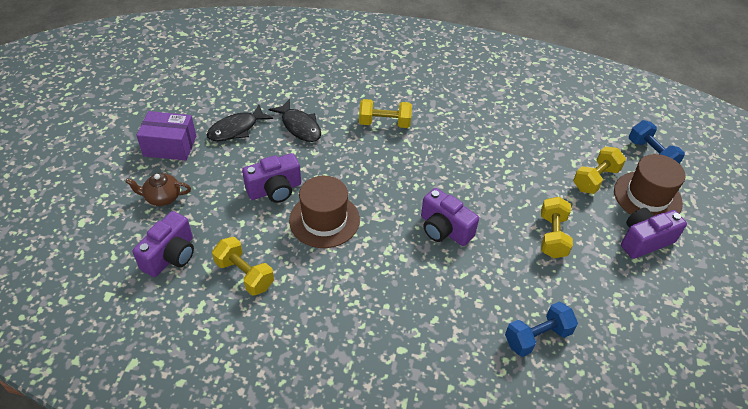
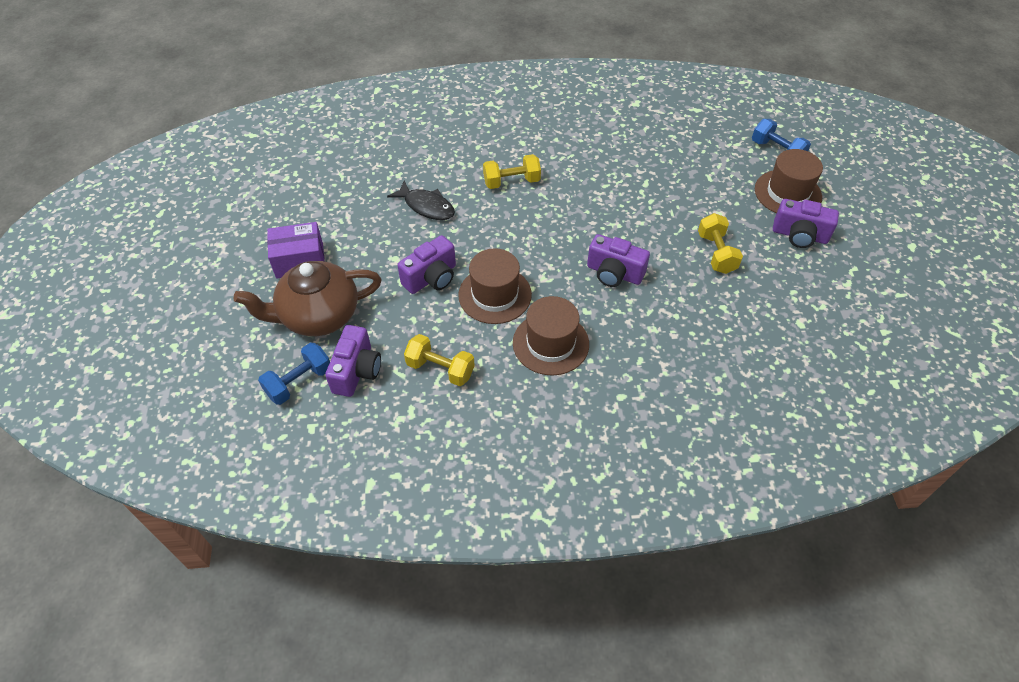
camera: 15 degrees left, 5 degrees up
brown teapot [126,173,191,206] -> brown teapot [234,261,382,336], size x2.07
black fish [207,105,273,141] -> none
blue dumbbell [505,302,578,357] -> blue dumbbell moved to [258,343,330,405]
yellow dumbbell [573,147,626,194] -> none
purple camera [621,208,687,259] -> purple camera turned 120 degrees counterclockwise [773,199,839,248]
none -> brown hat [513,296,589,375]

